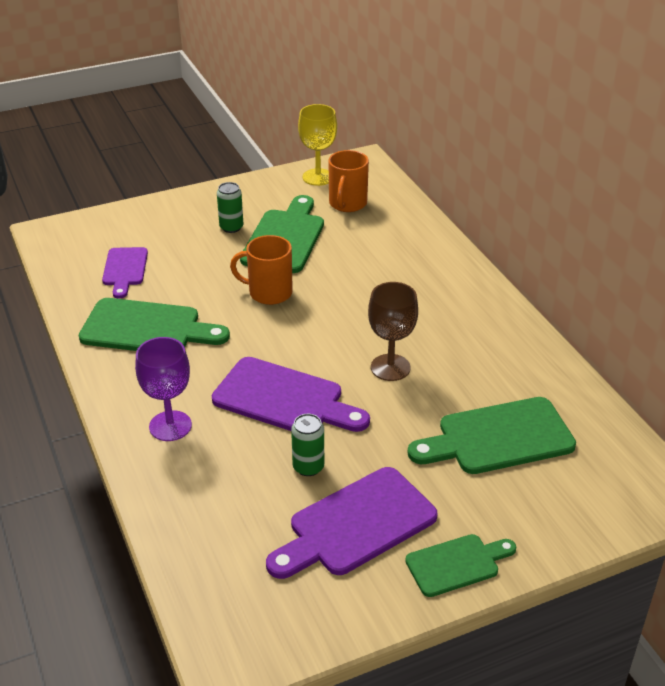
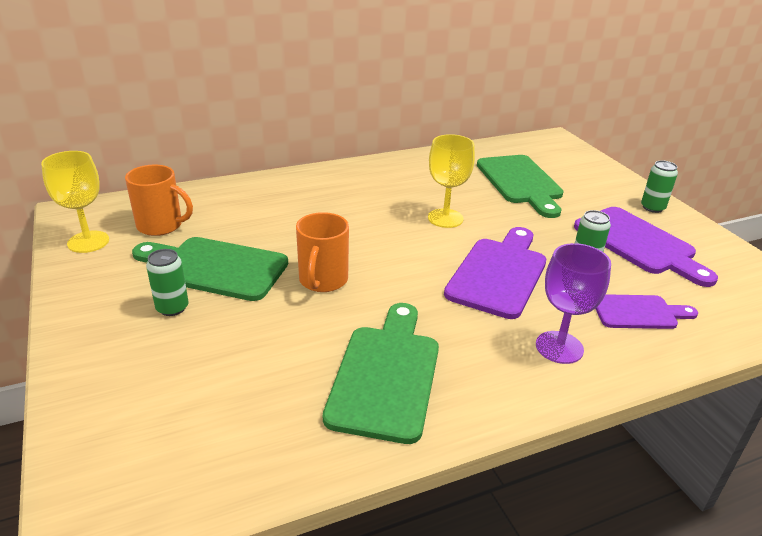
camera: 90 degrees left, 5 degrees down
purple cutting board [102,247,148,299] -> purple cutting board moved to [595,294,698,329]
brown goblet [368,282,418,381] -> yellow goblet [428,134,475,228]
green cutting board [405,534,516,597] -> green can [641,160,678,213]

